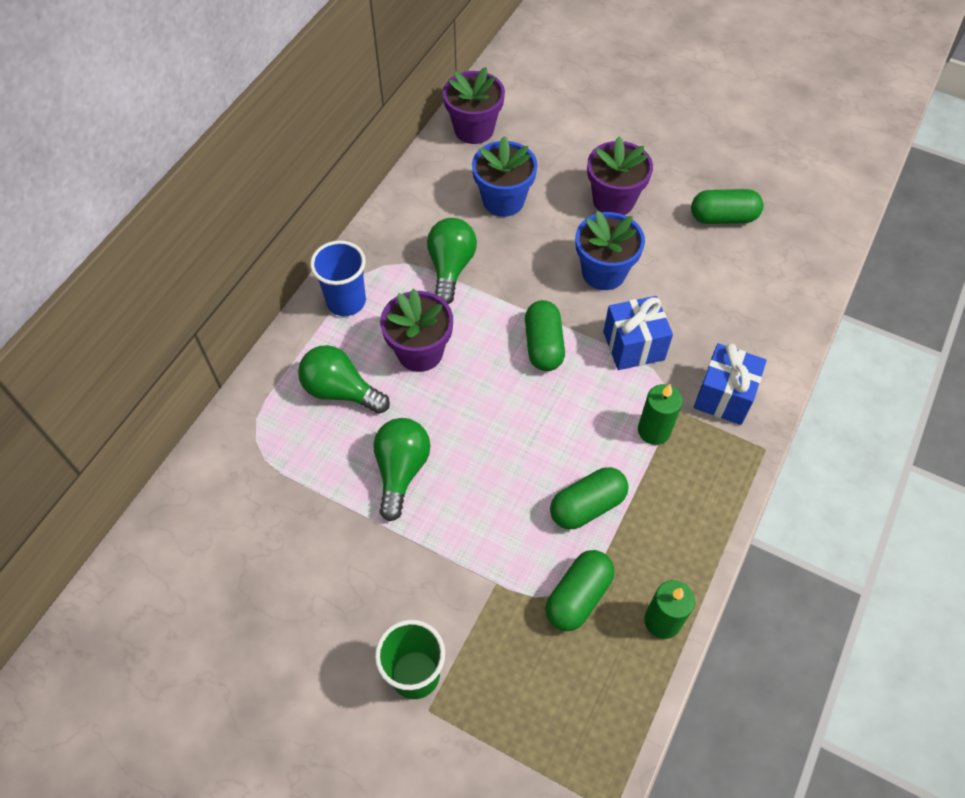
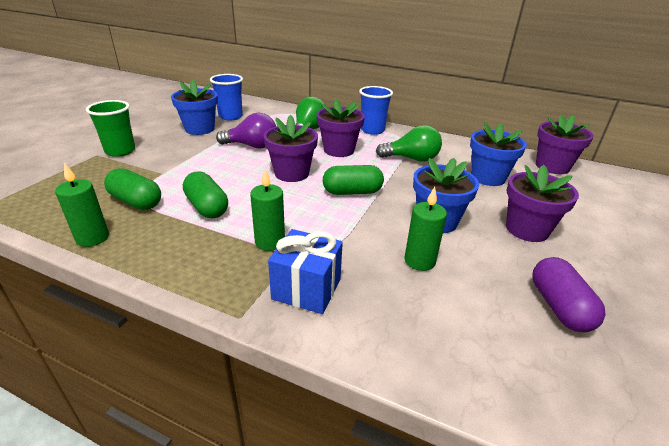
camera: 85 degrees right, 25 degrees down
green light bulb [373,418,430,521] -> purple light bulb [216,113,276,149]
blue gift [603,296,673,370] -> none
green capsule [691,189,763,224] -> purple capsule [532,257,606,332]
none -> blue flower pot [171,79,218,135]
none -> blue cup [210,74,243,120]
none -> purple flower pot [263,115,318,182]
none -> green candle [405,187,447,271]

